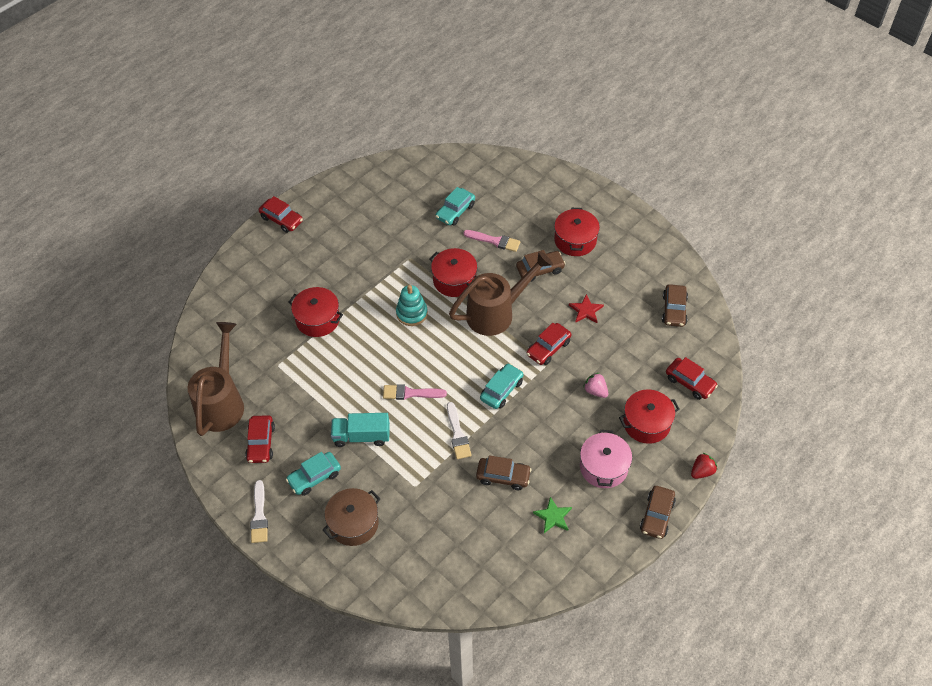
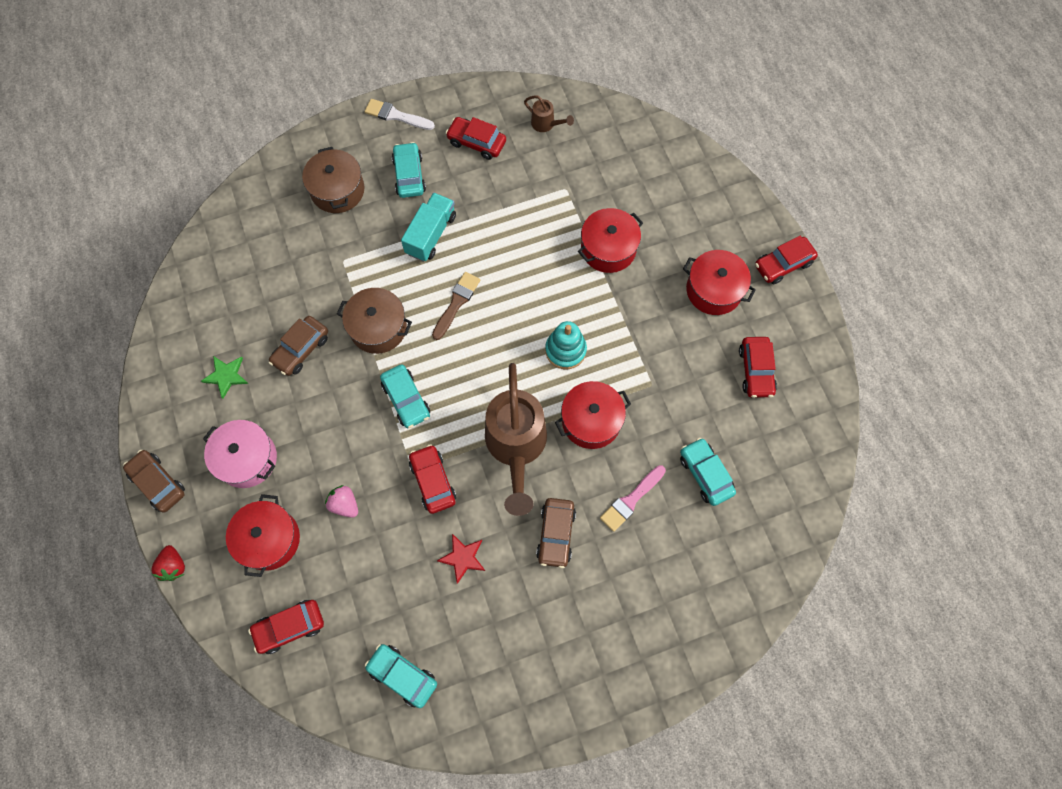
camera: 115 degrees right, 15 degrees up
brown watering can [188,322,244,436] -> brown watering can [524,95,574,132], size x0.42
pink brush [383,384,447,400] -> brown brush [432,272,480,340]
white brush [447,402,472,459] -> brown pot [337,288,412,354]
red pot [554,208,600,256] -> red pot moved to [683,250,756,315]
pink strawberry [583,373,608,398] -> pink strawberry turned 120 degrees counterclockwise [325,485,358,518]
brown car [662,284,688,327] -> turquoise car [365,644,437,708]
none -> red car [739,337,777,398]

